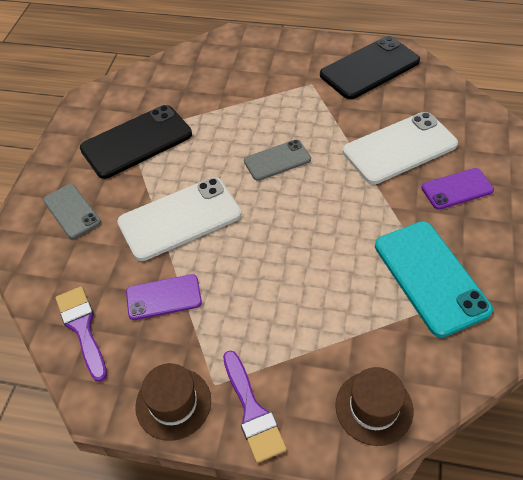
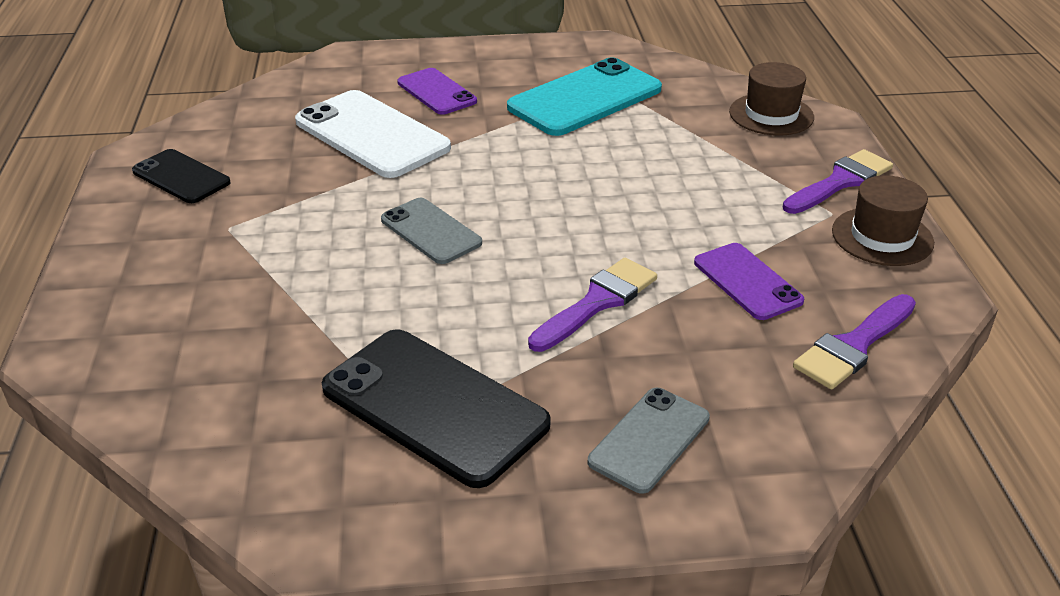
camera: 110 degrees left, 15 degrees down
white phone [117,177,241,261] -> purple brush [528,258,657,352]
black phone [320,36,420,99] -> black phone [132,149,231,203], size x0.58

